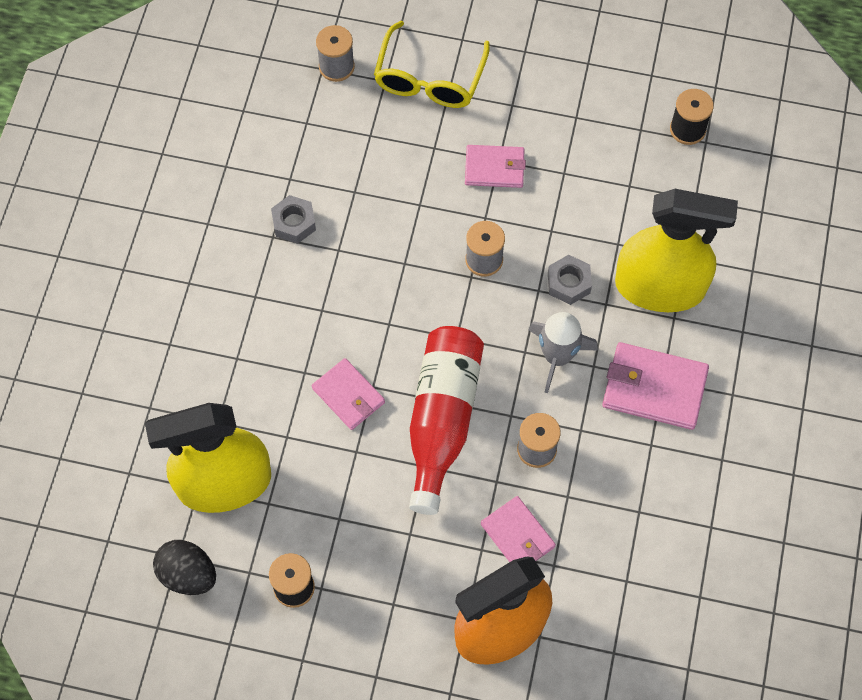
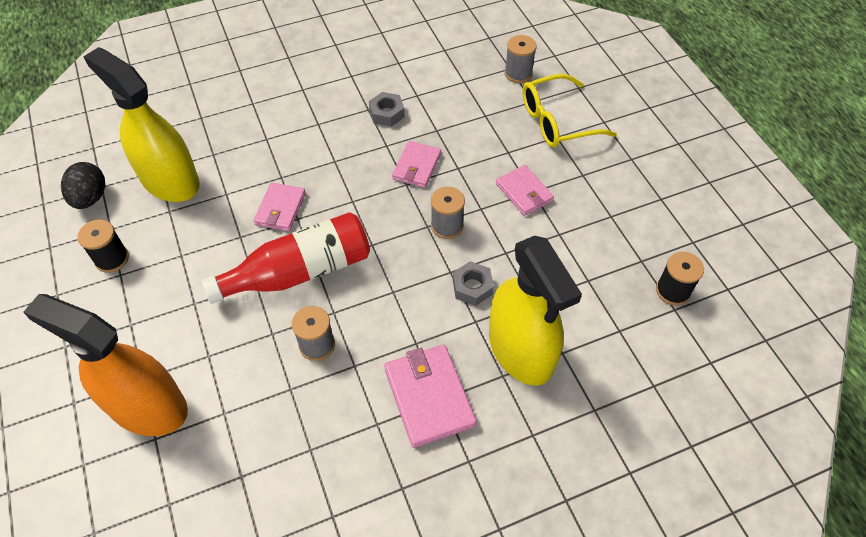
camera: 55 degrees right, 10 degrees down
pink wallet [481,496,556,562] -> pink wallet moved to [392,141,441,188]
grey rocket [528,312,598,393] -> none

